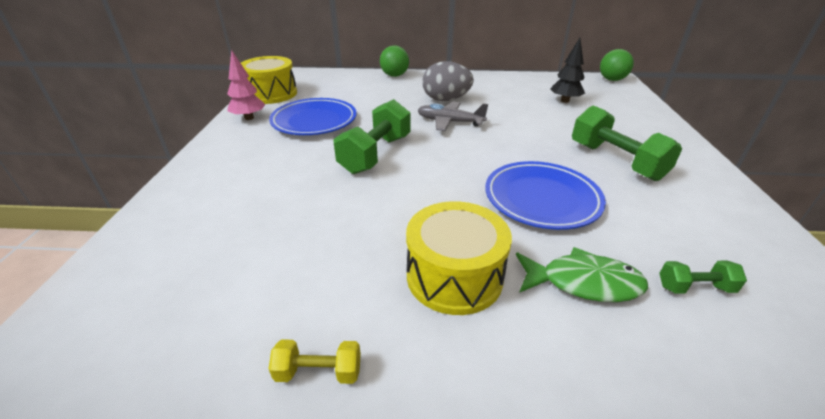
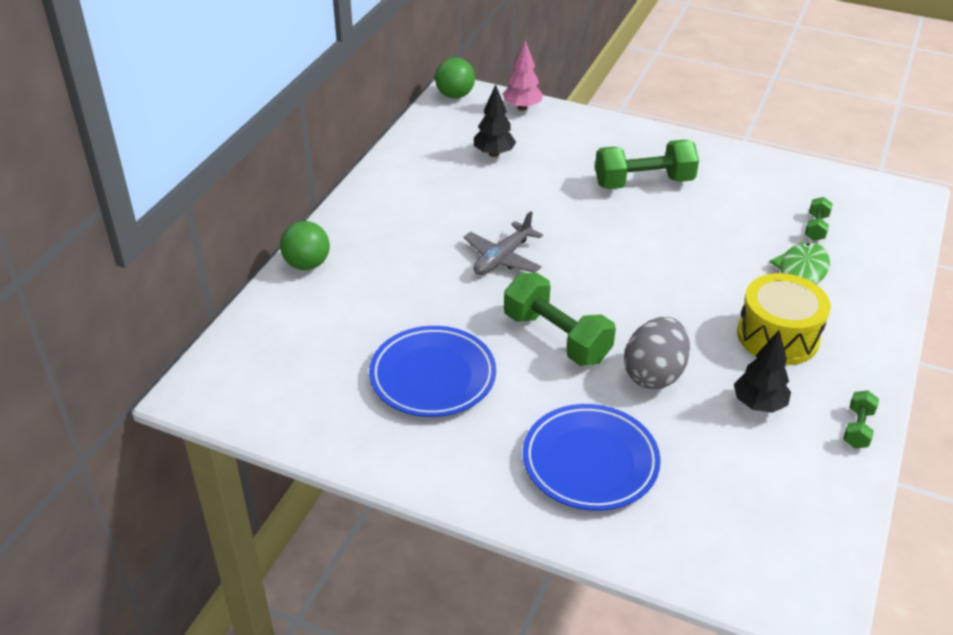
camera: 70 degrees left, 5 degrees up
pink tree [227,50,266,120] -> pink tree moved to [503,41,543,111]
yellow drum [241,56,297,104] -> none
yellow dumbbell [269,339,361,384] -> green dumbbell [843,391,879,448]
grey egg [422,61,474,101] -> grey egg moved to [624,317,690,389]
blue plate [485,161,606,230] -> blue plate moved to [523,404,661,511]
none -> black tree [734,330,791,413]

